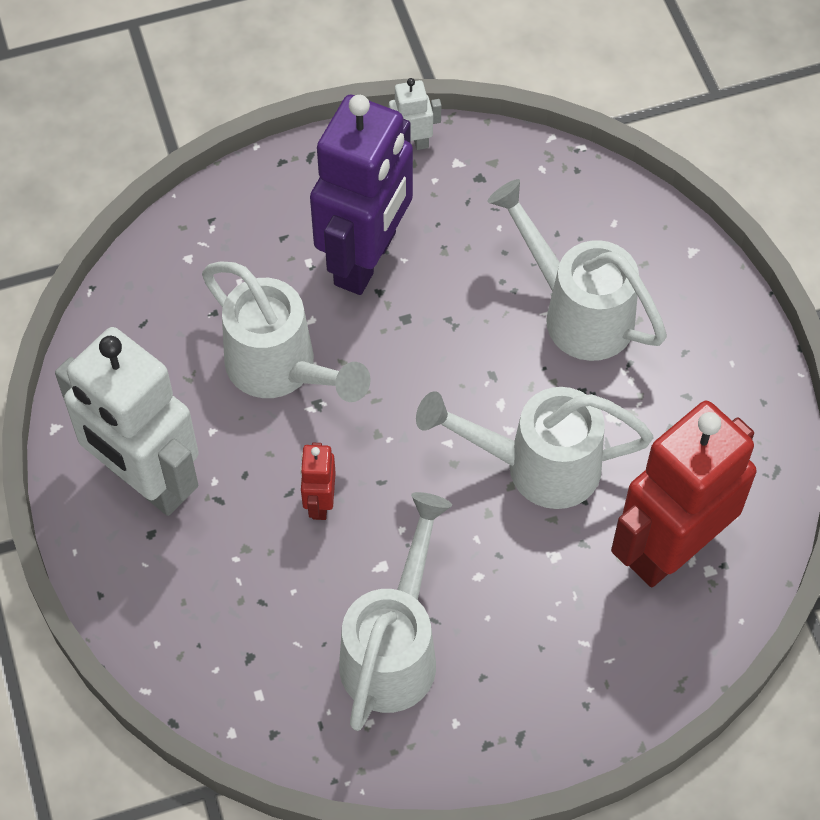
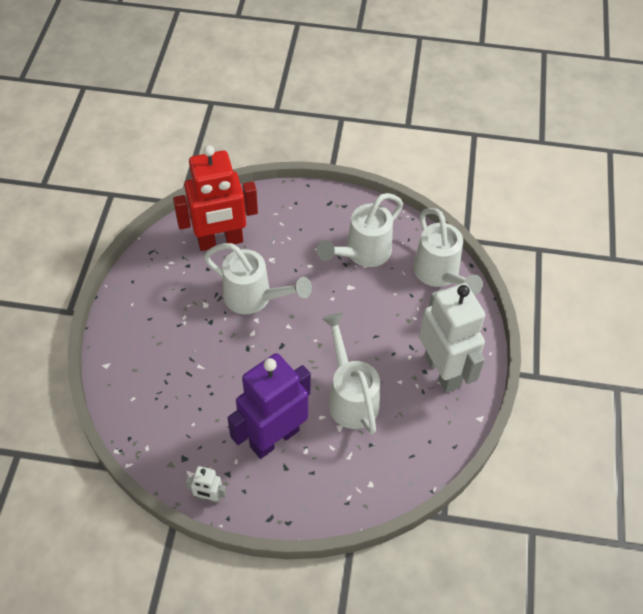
camera: 155 degrees left, 5 degrees down
red robot [300,443,336,520] -> none
white watering can [488,179,667,361] -> white watering can moved to [413,208,483,295]

